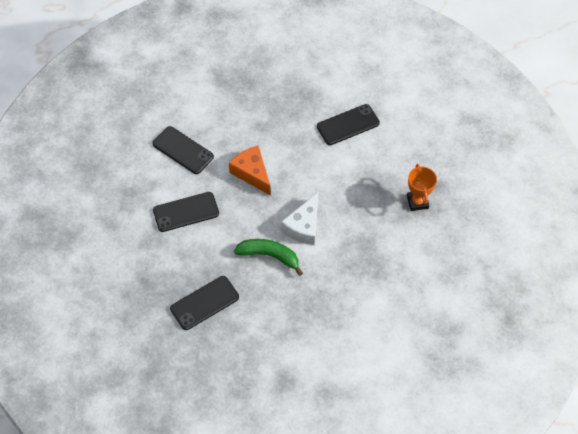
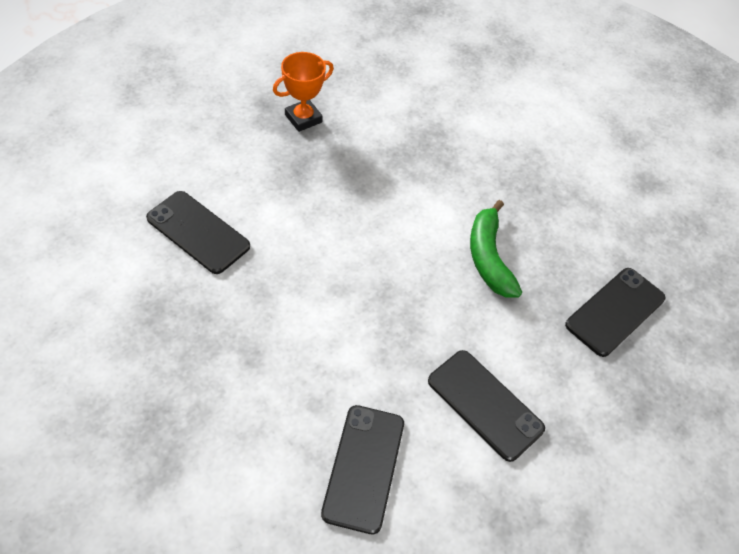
camera: 120 degrees left, 5 degrees down
black phone [170,276,239,330] -> black phone turned 75 degrees counterclockwise [565,268,665,357]
orange cheese [229,146,271,196] -> none
white cheese [281,192,319,245] -> none

